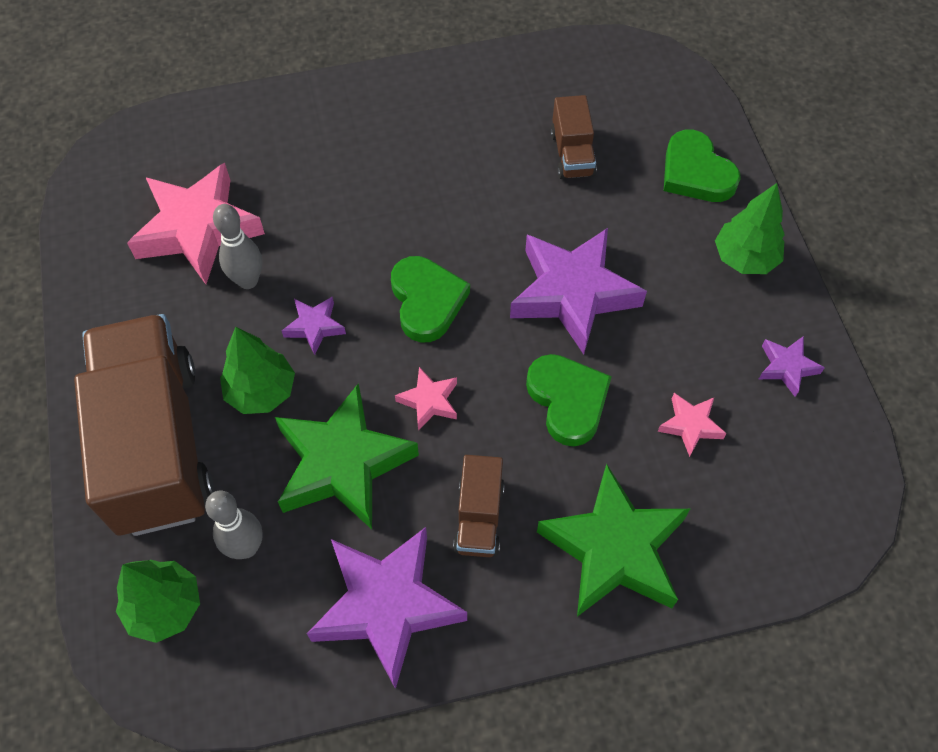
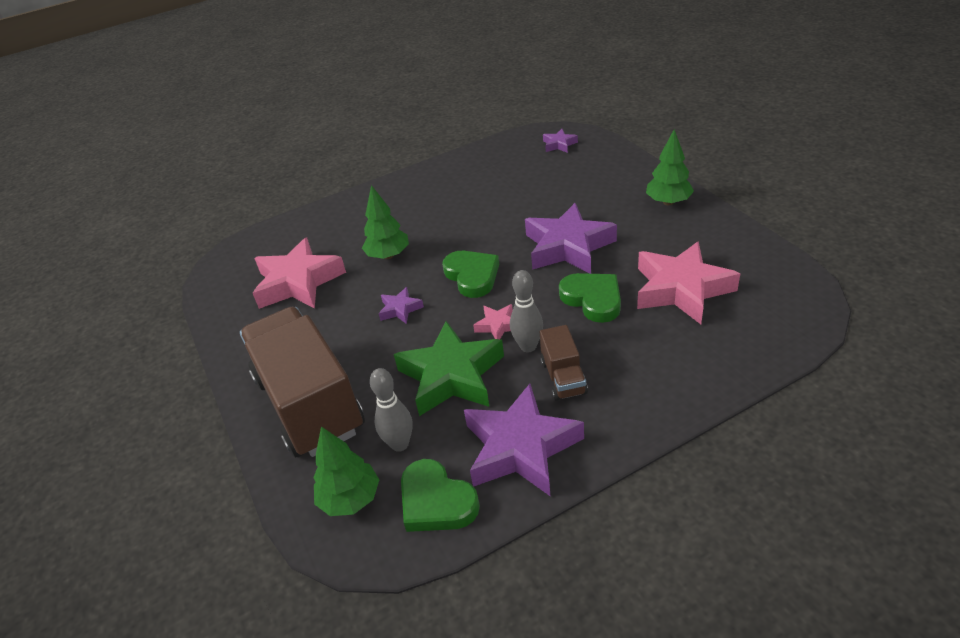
camera: 10 degrees left, 20 degrees down
grey bowling pin [213,204,262,289] -> grey bowling pin moved to [510,270,543,352]
green tree [220,327,295,414] -> green tree moved to [362,185,409,259]
green star [537,464,690,617] -> none
brown truck [550,95,597,179] -> none
pink star [658,393,727,457] -> pink star [637,241,740,324], size x2.18
green heart [664,130,741,202] -> green heart moved to [401,459,480,532]
purple star [759,336,825,397] -> purple star moved to [543,129,578,153]

